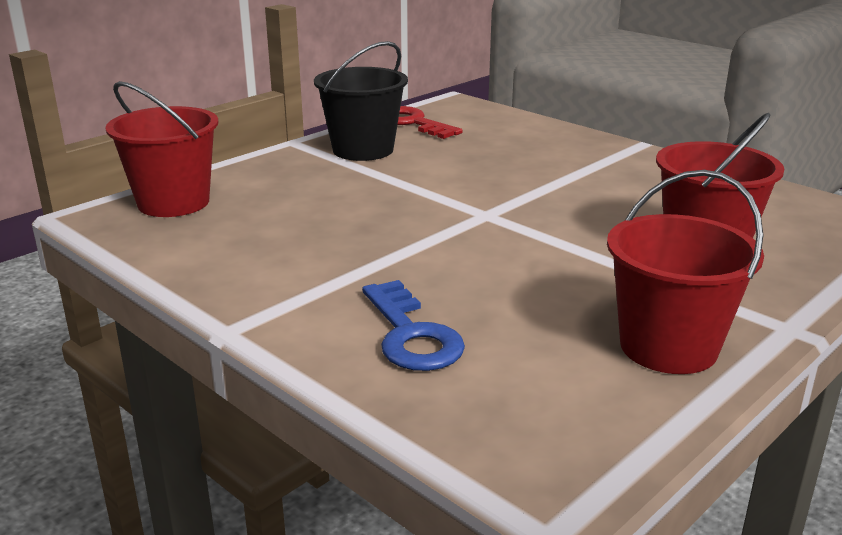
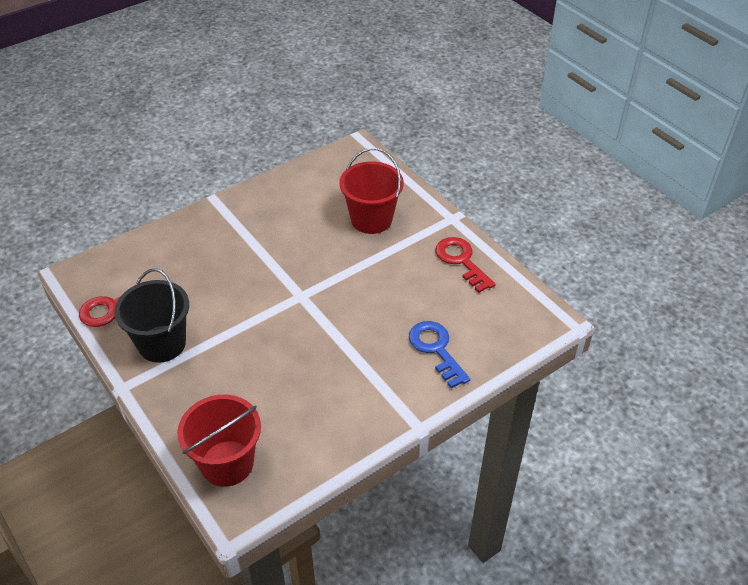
camera: 80 degrees left, 20 degrees up
blue key [362,280,465,371] -> blue key turned 105 degrees counterclockwise [409,321,471,389]
red bucket [607,170,764,374] -> red key [435,237,496,293]

